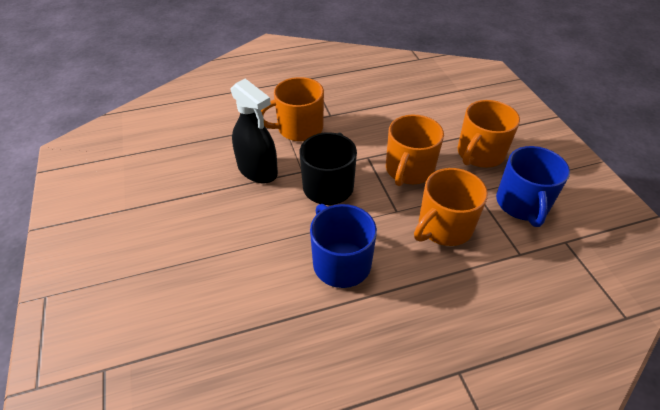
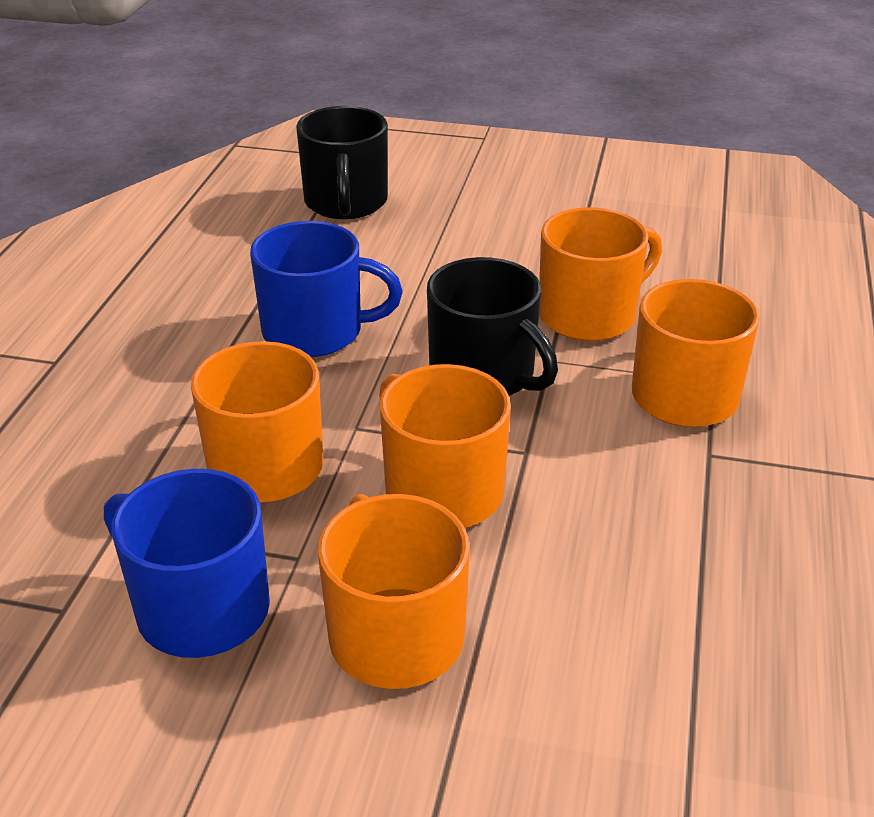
camera: 120 degrees right, 10 degrees down
black spray bottle [231,79,278,183] -> orange mug [539,207,662,341]
none -> black mug [296,106,388,219]

